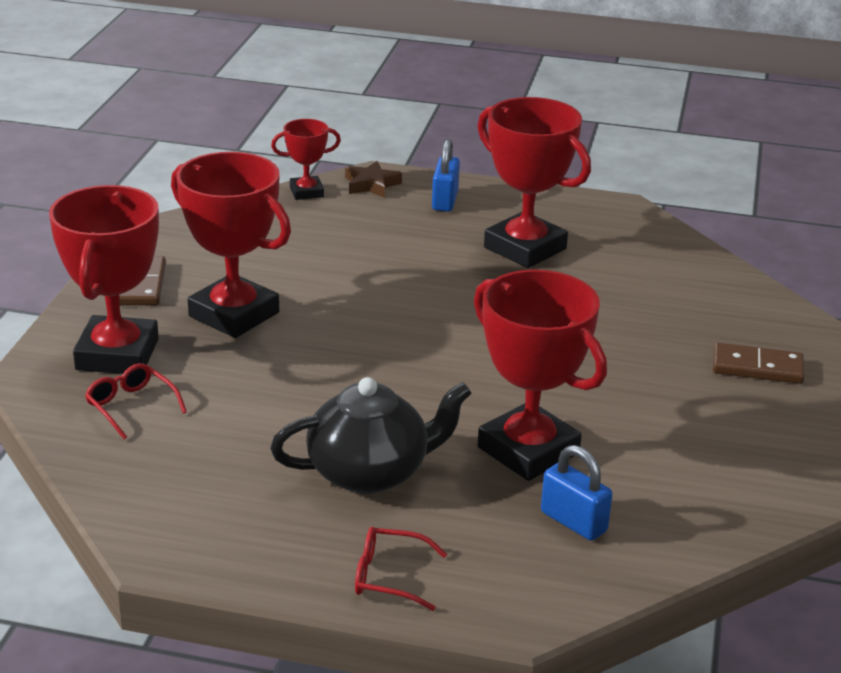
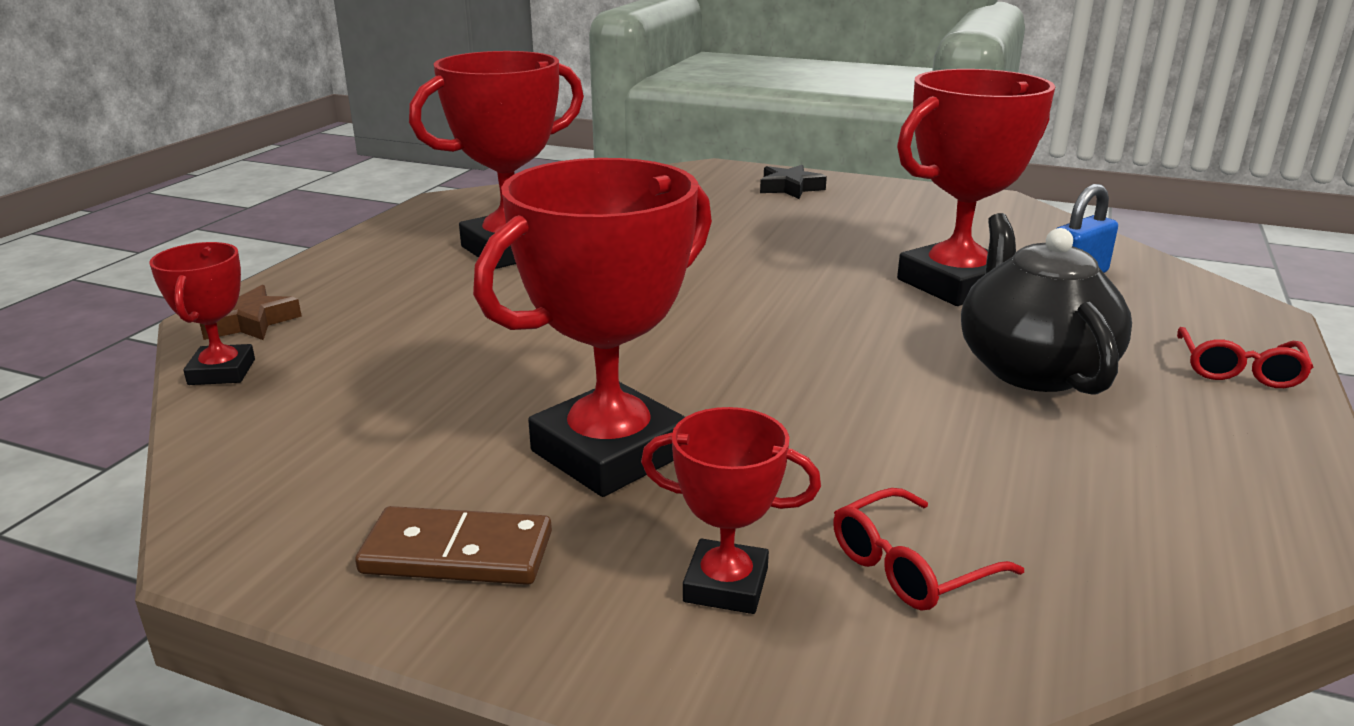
camera: 80 degrees left, 5 degrees down
red trophy [49,185,159,374] -> red trophy [641,407,821,614], size x0.52
blue padlock [432,139,460,212] -> none
brown domino [713,342,805,384] -> black star [760,165,827,199]

